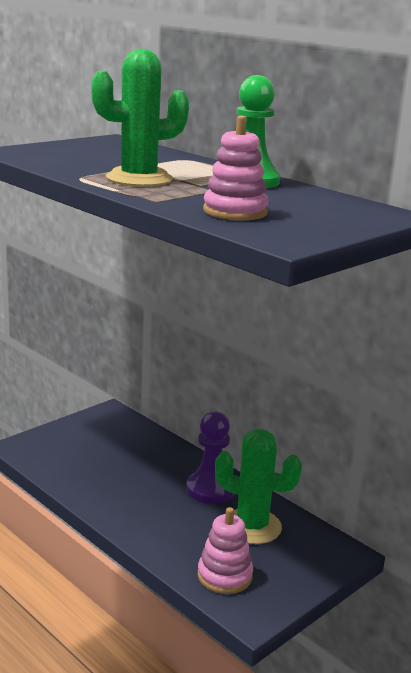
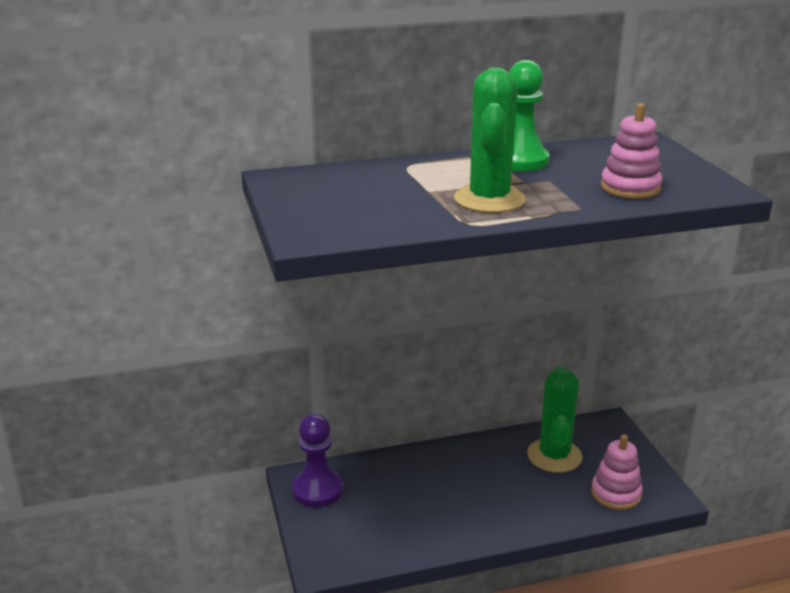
camera: 60 degrees left, 5 degrees up
purple pawn [186,411,234,504] -> purple pawn moved to [292,414,343,507]
green cactus [215,429,302,544] -> green cactus turned 45 degrees counterclockwise [527,366,582,473]

